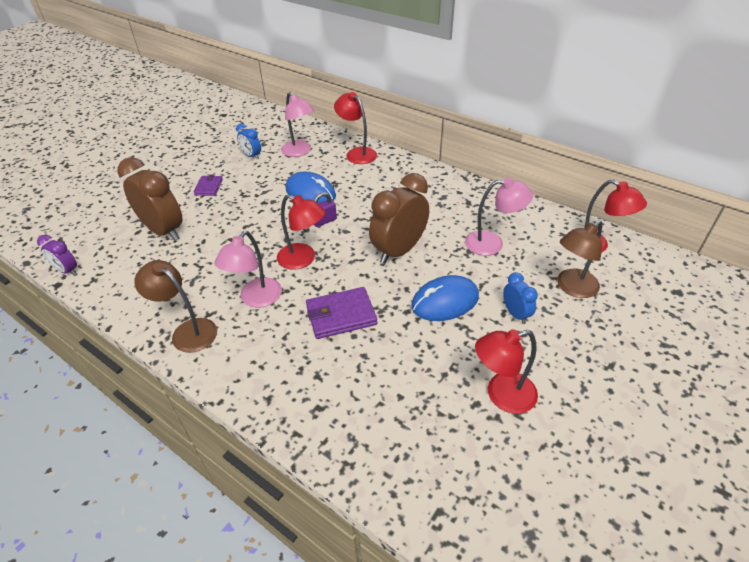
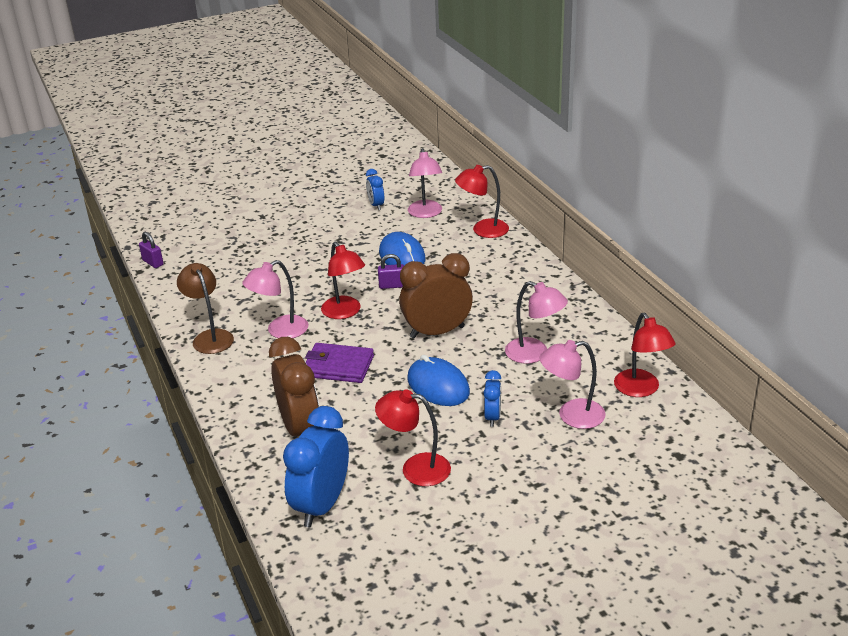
camera: 30 degrees right, 10 degrees down
purple clock [37,235,77,276] -> purple padlock [139,232,163,268]
brown clock [117,157,183,241] -> brown clock moved to [269,337,319,437]
purple wallet [194,175,223,196] -> none
red lamp [334,92,377,164] -> red lamp turned 90 degrees counterclockwise [455,165,509,238]
blue mouse [411,275,479,321] -> blue mouse turned 45 degrees clockwise [407,355,470,406]
brown lamp [557,220,602,298] -> pink lamp [540,340,606,429]
none -> blue clock [283,406,349,527]

